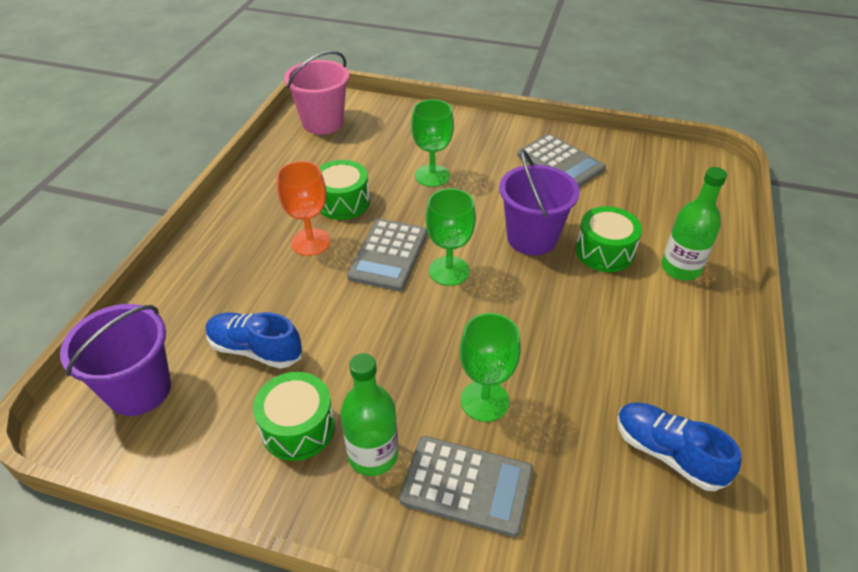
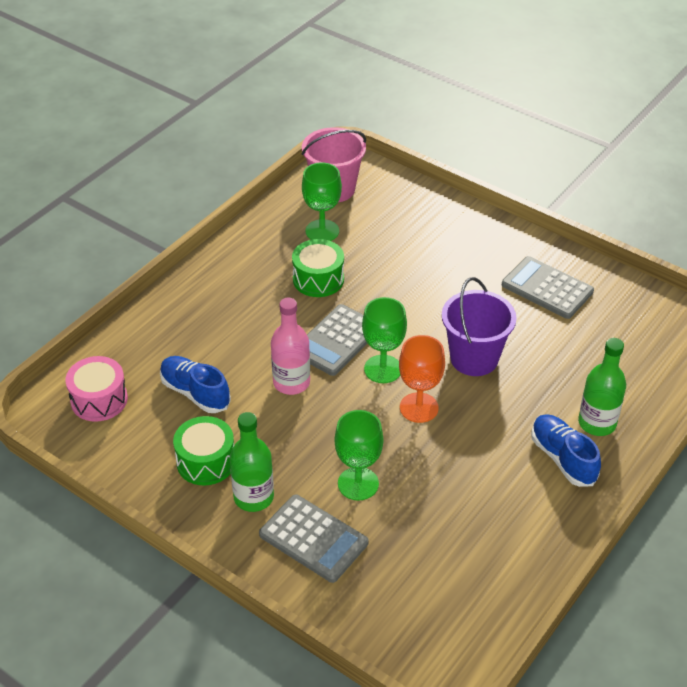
camera: 20 degrees right, 0 degrees up
purple bucket [60,304,171,416] -> pink drum [65,356,128,422]
orange goblet [277,161,330,256] -> orange goblet moved to [399,335,445,423]
green goblet [411,99,454,187] -> green goblet moved to [302,162,342,241]
grey calculator [517,134,606,187] -> grey calculator turned 150 degrees clockwise [502,256,594,319]
green drum [576,206,642,272] -> none
blue shoe [617,402,741,491] -> blue shoe moved to [531,414,601,487]
none -> pink bottle [271,298,310,395]

